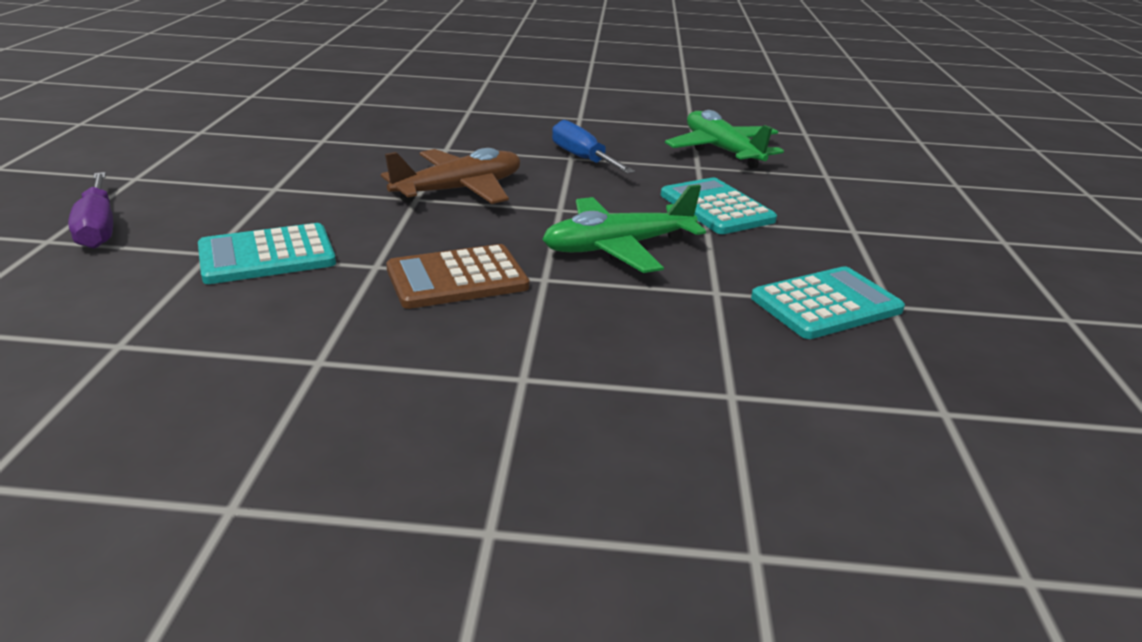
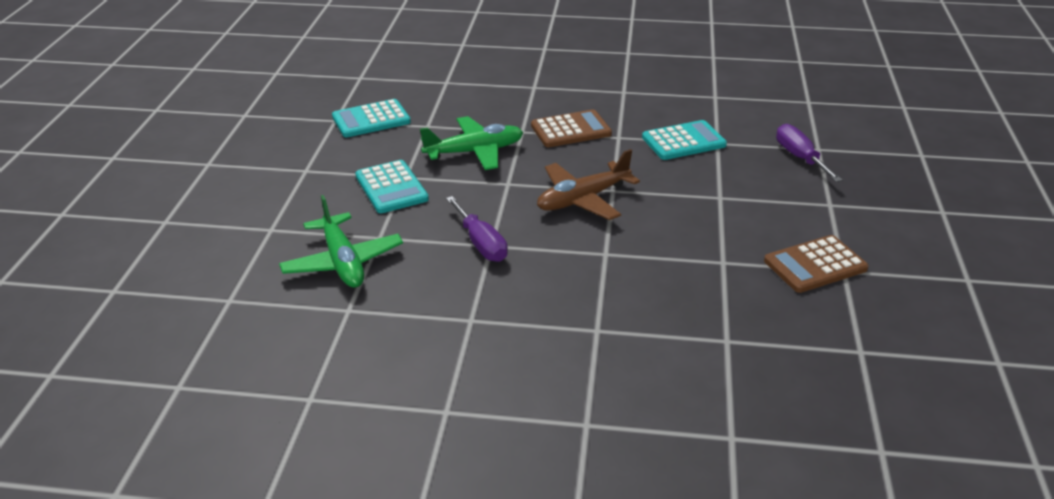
camera: 175 degrees left, 5 degrees up
blue screwdriver [552,120,635,174] -> purple screwdriver [446,196,508,262]
none -> brown calculator [764,235,869,293]

